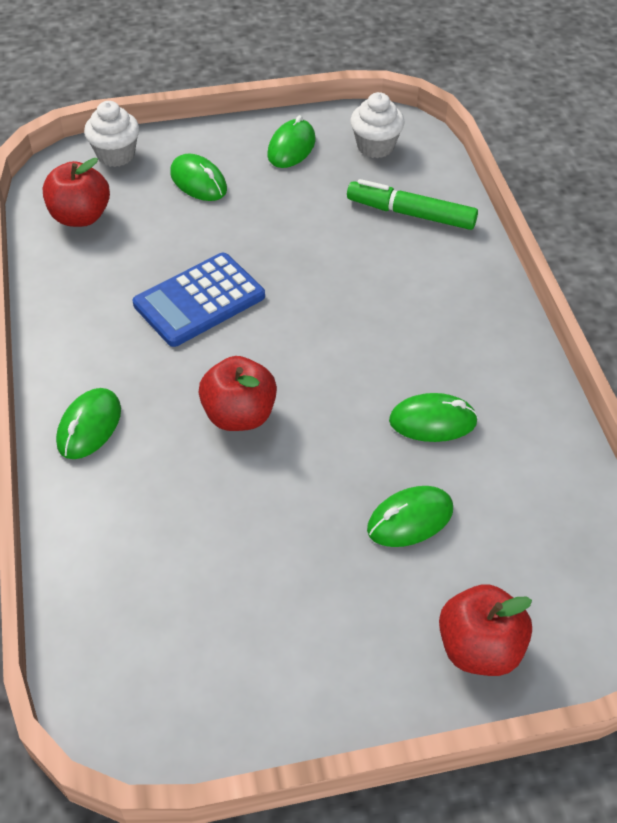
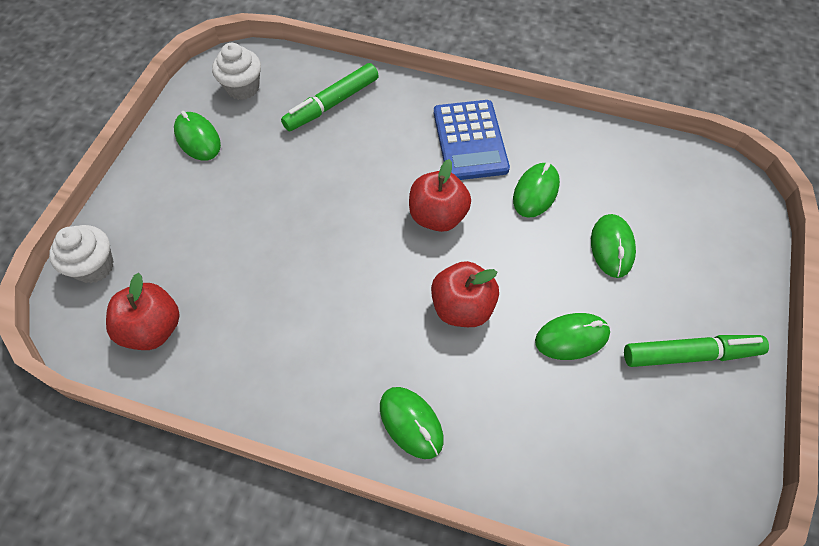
camera: 60 degrees left, 10 degrees up
blue calculator [133,253,265,347] -> blue calculator moved to [434,100,510,180]
green mouse [170,154,227,201] -> green mouse moved to [535,313,610,360]
red apple [439,584,532,676] -> red apple moved to [409,159,471,232]
none -> green marker [624,335,769,367]

